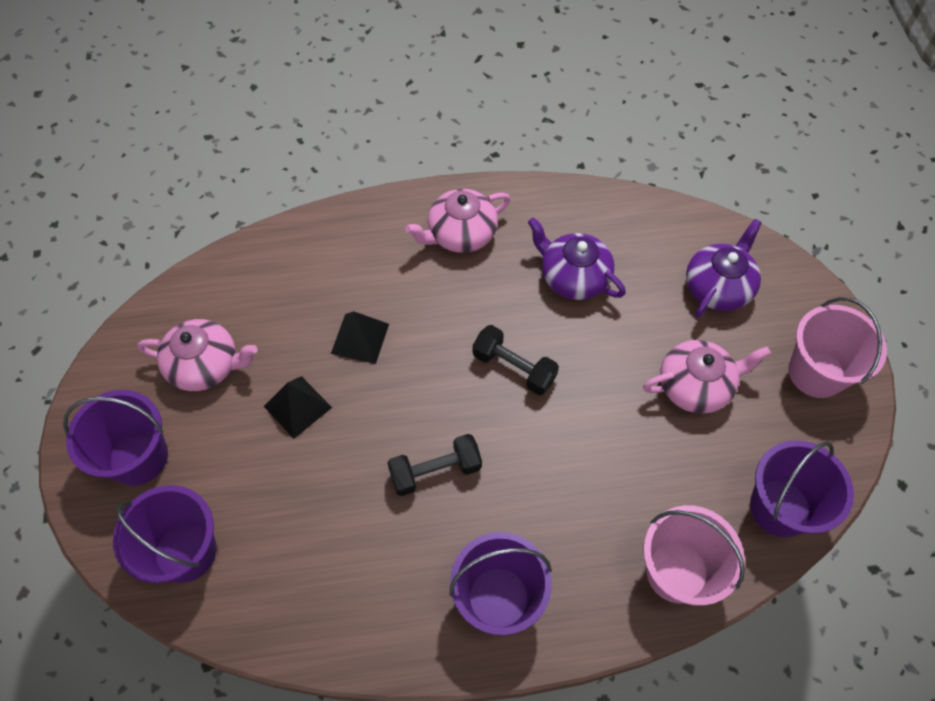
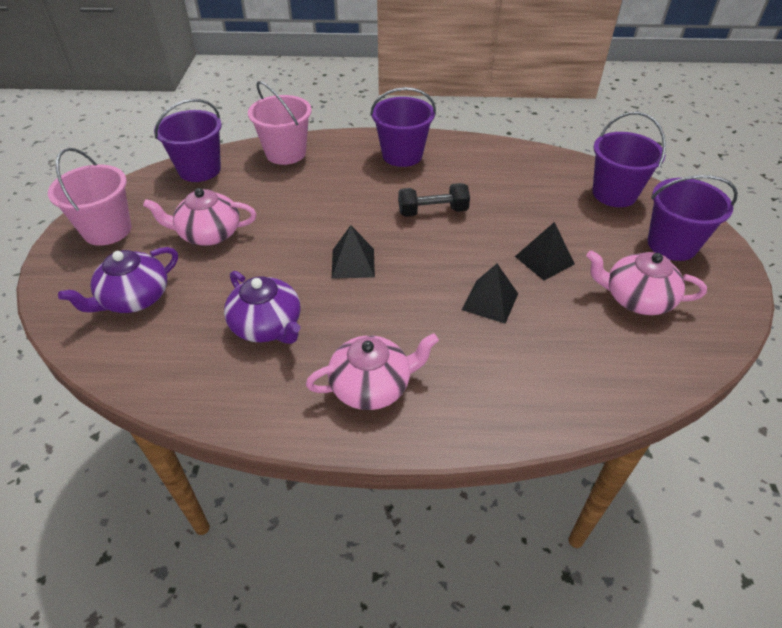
camera: 170 degrees left, 15 degrees down
black dumbbell [473,325,559,395] -> black pyramid [332,225,375,279]

